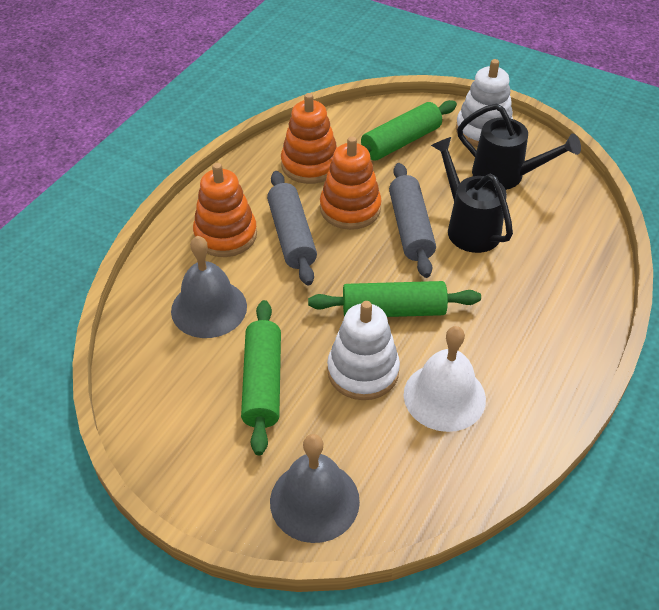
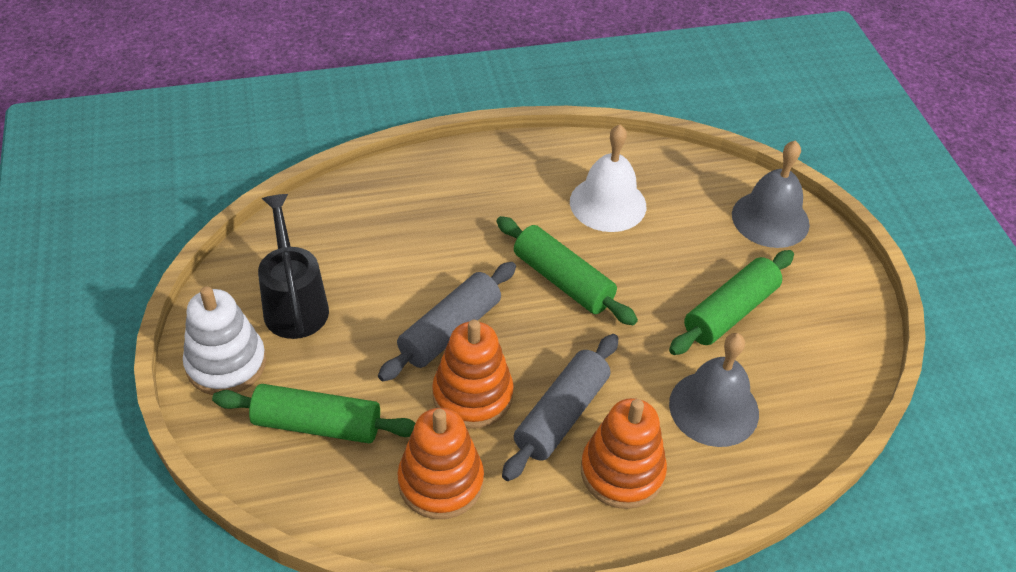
camera: 135 degrees left, 0 degrees up
white stacking toy [327,301,400,400] -> none
black watering can [431,137,513,253] -> none

